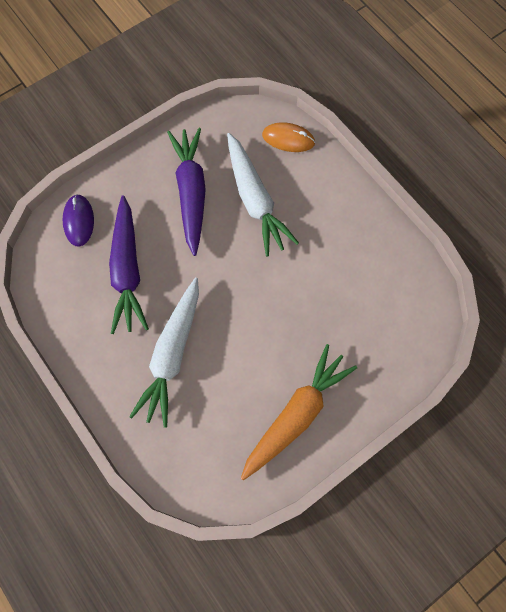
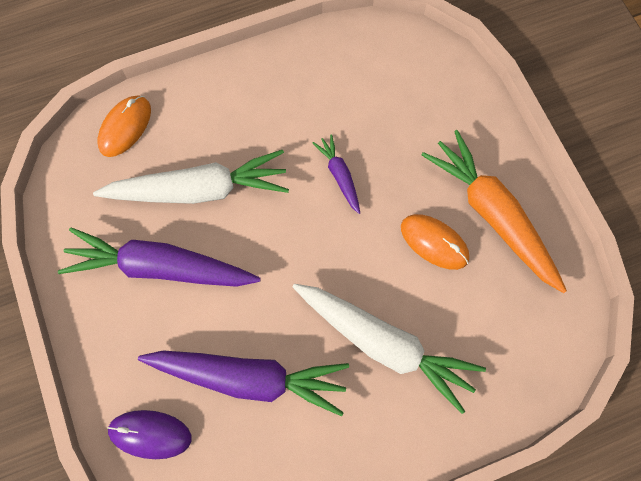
camera: 75 degrees left, 0 degrees up
none -> purple carrot [313,134,360,214]
none -> orange mouse [401,214,469,270]

